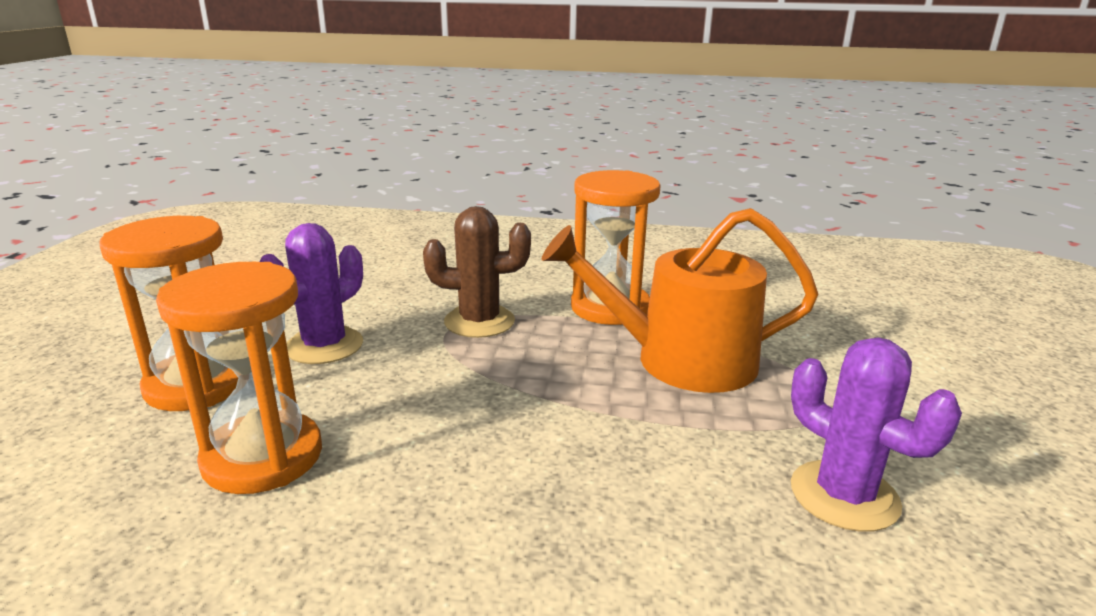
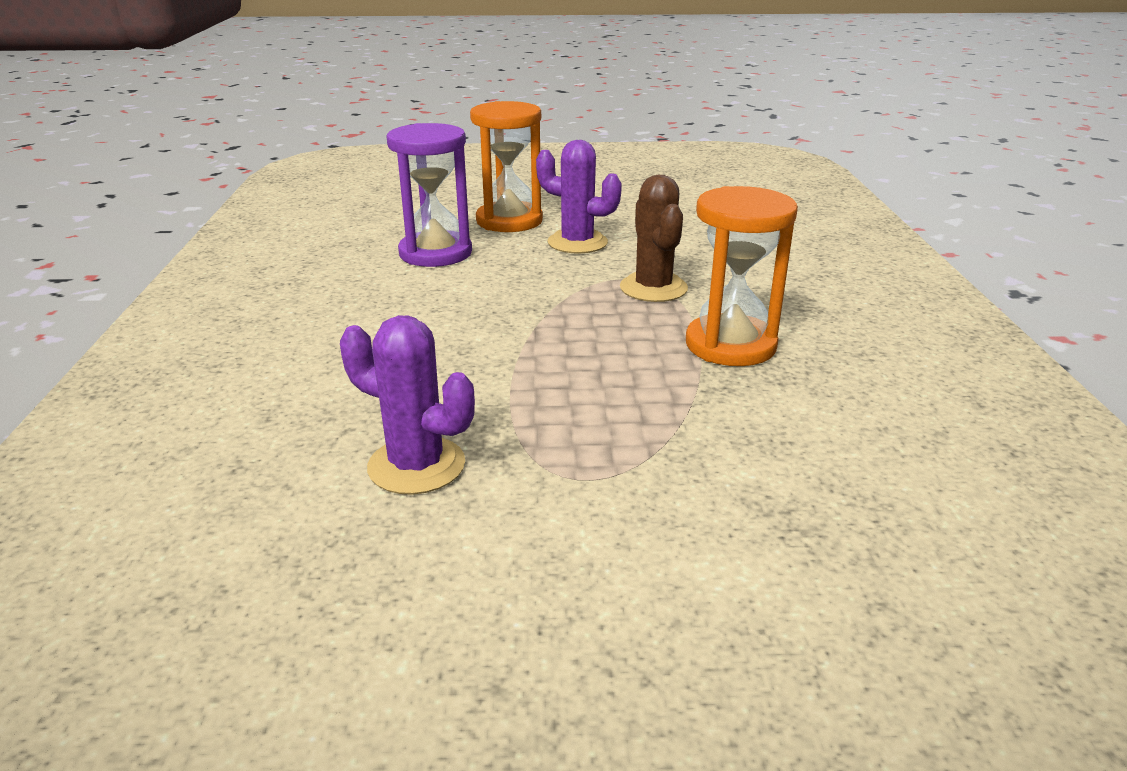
camera: 80 degrees right, 5 degrees up
orange hourglass [156,262,322,494] -> purple hourglass [386,123,472,267]
orange watering can [542,208,818,393] -> none
purple cactus [791,337,962,532] -> purple cactus turned 75 degrees clockwise [340,315,475,495]

